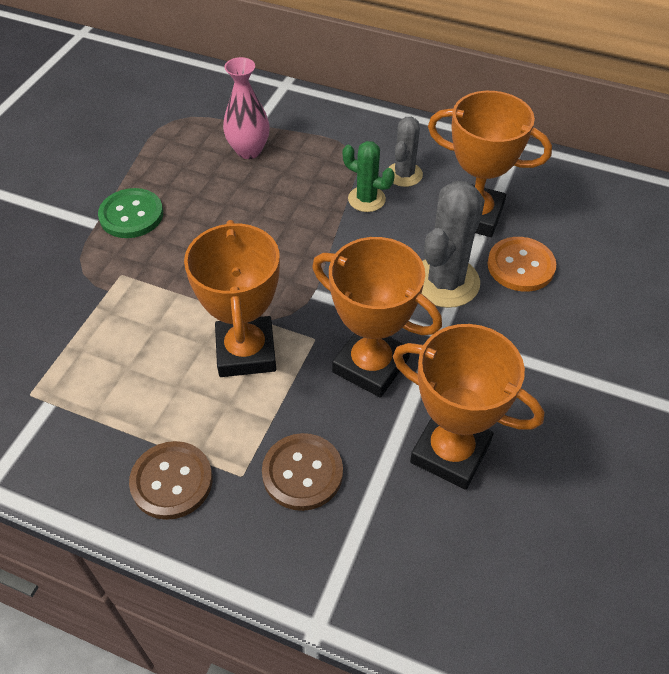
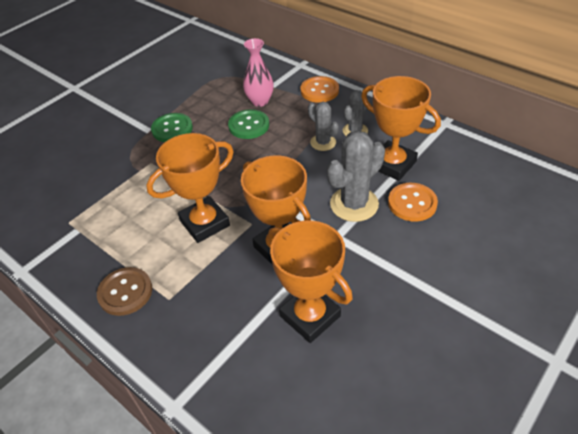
camera: 20 degrees right, 5 degrees down
orange trophy [184,220,280,377] -> orange trophy turned 45 degrees clockwise [146,133,234,243]
brown button [262,433,343,511] -> none
green cactus [343,141,395,212] -> grey cactus [308,102,339,151]
none -> green button [228,109,269,139]
none -> orange button [301,76,339,103]

